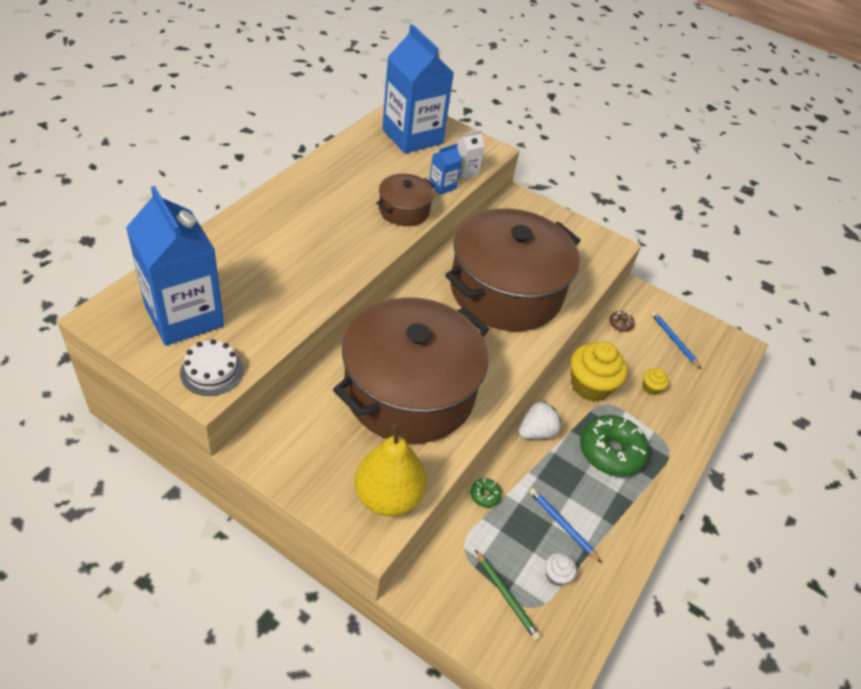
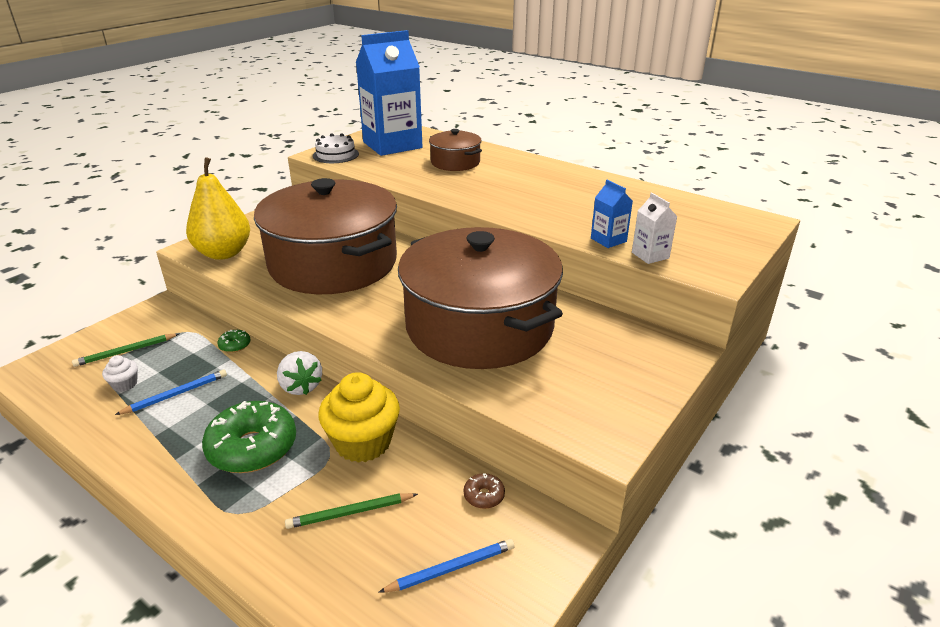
camera: 100 degrees right, 15 degrees down
brown pot [376,174,435,226] -> brown pot moved to [429,129,482,171]
blue carton [382,24,454,154] -> none
yellow cupcake [643,368,669,395] -> green pencil [285,493,418,529]

